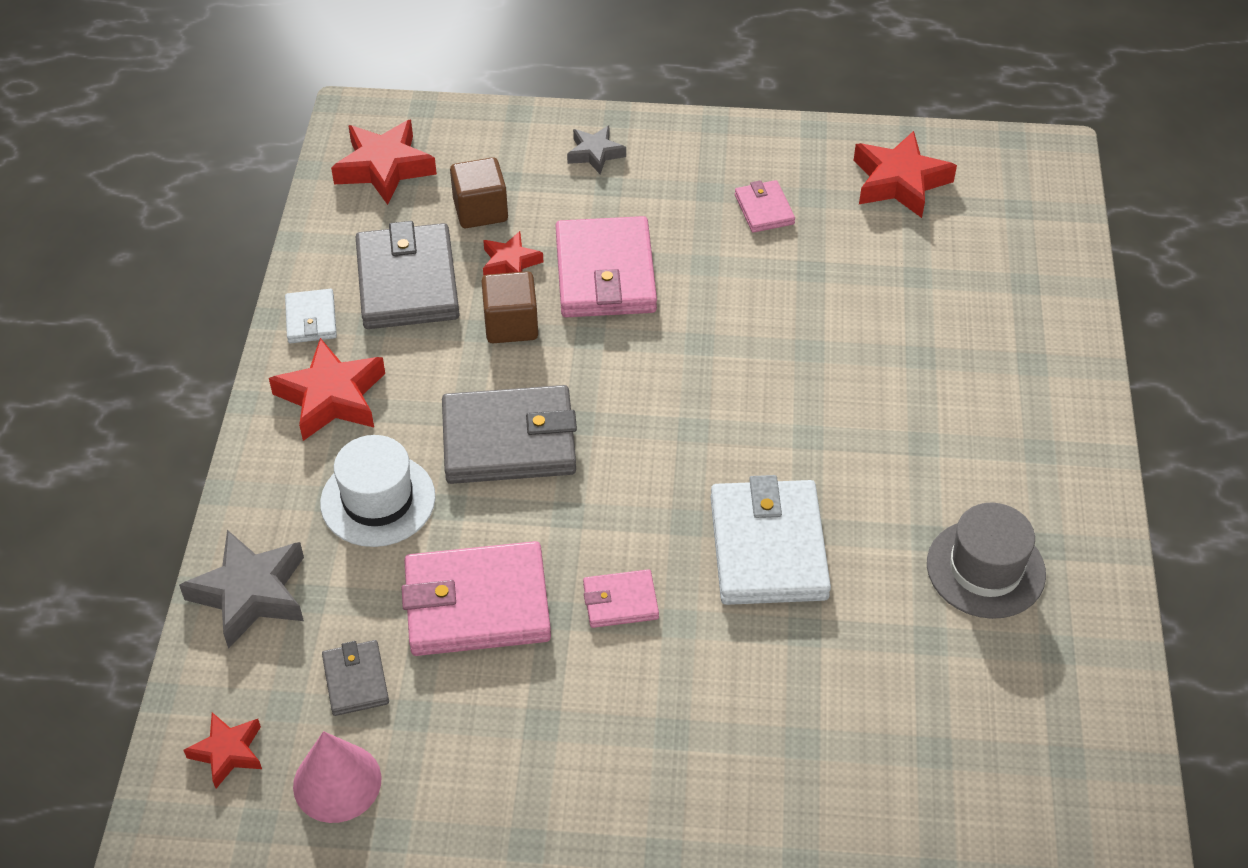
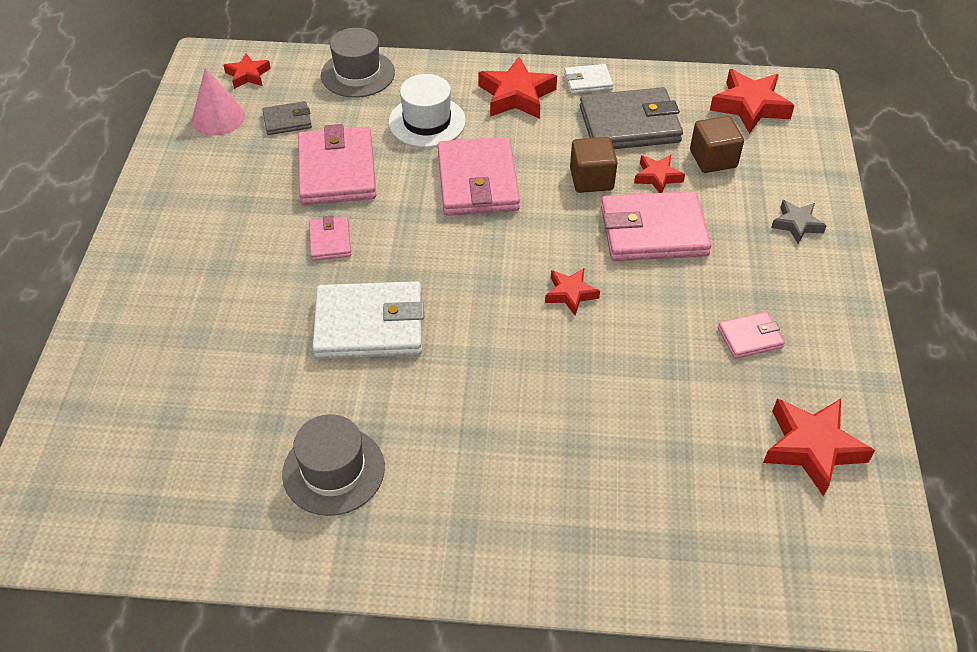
camera: 90 degrees right, 0 degrees up
grey star [179,530,304,649] -> grey hat [321,28,395,98]
grey wallet [442,385,577,484] -> pink wallet [438,137,520,216]
none -> red star [545,268,600,315]

